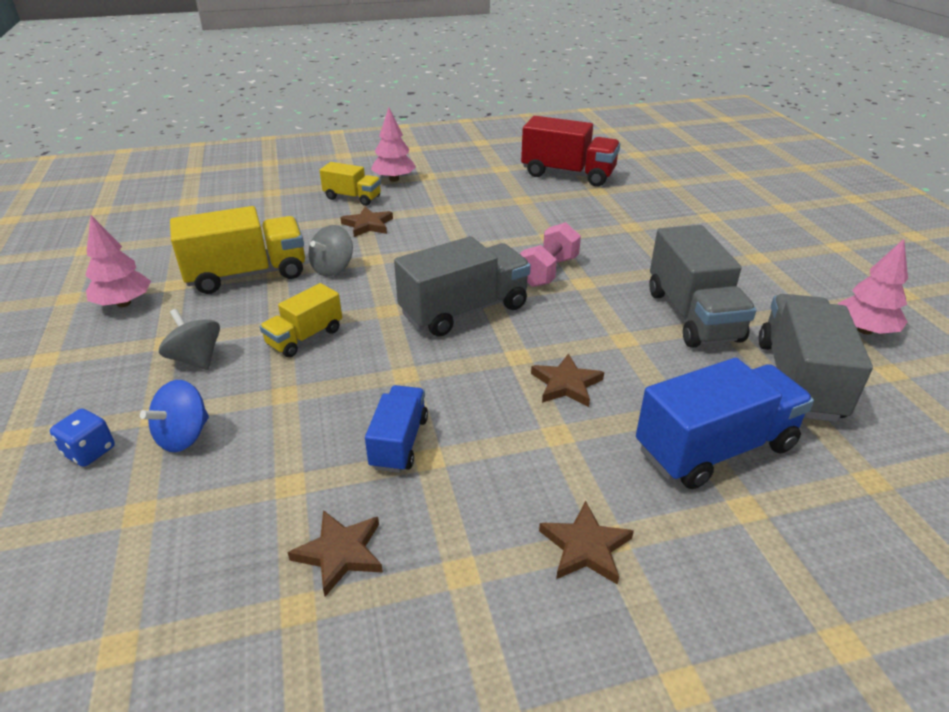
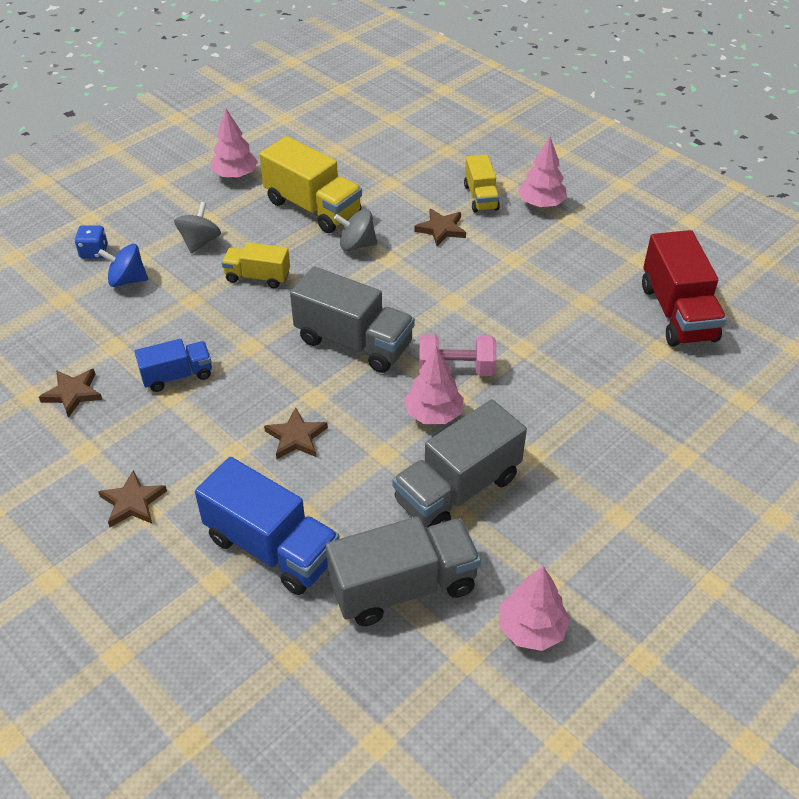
camera: 60 degrees right, 10 degrees up
none -> pink tree [404,346,464,424]

